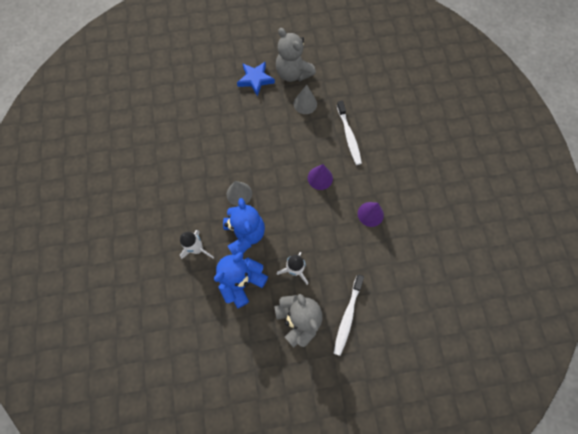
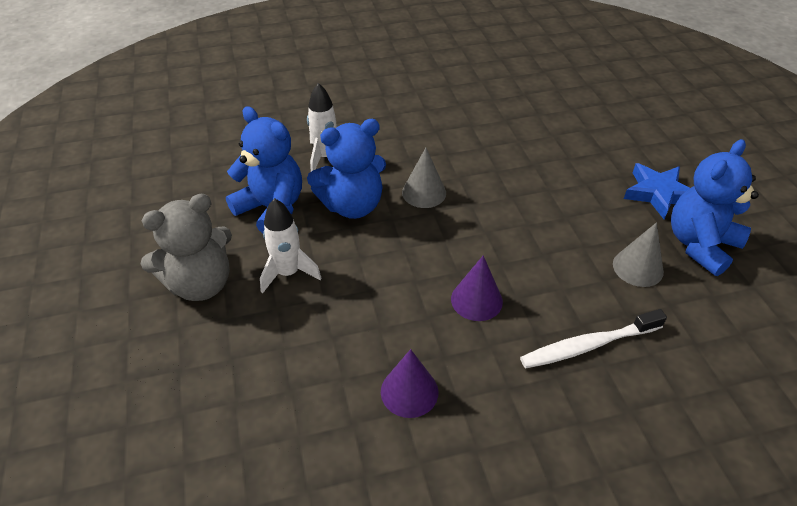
camera: 85 degrees right, 25 degrees down
grey teddy bear [276,28,316,82] -> blue teddy bear [671,139,759,276]
white toothbrush [334,274,364,356] -> none

